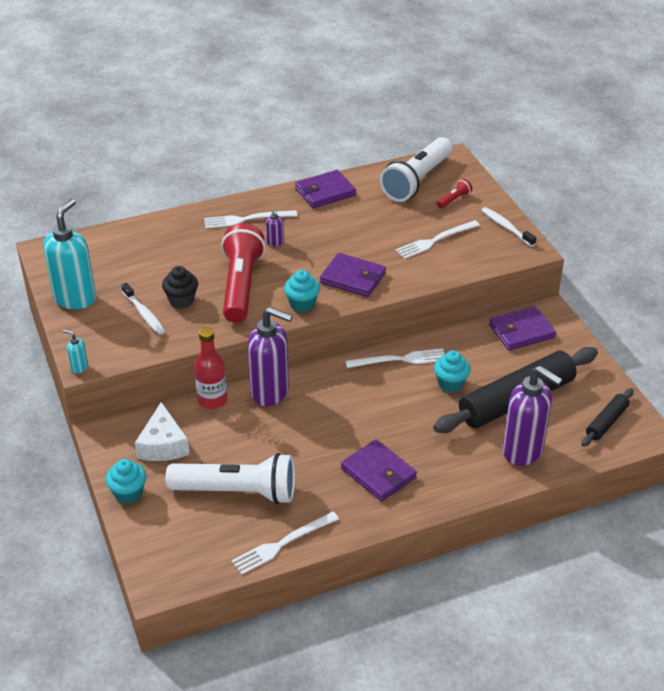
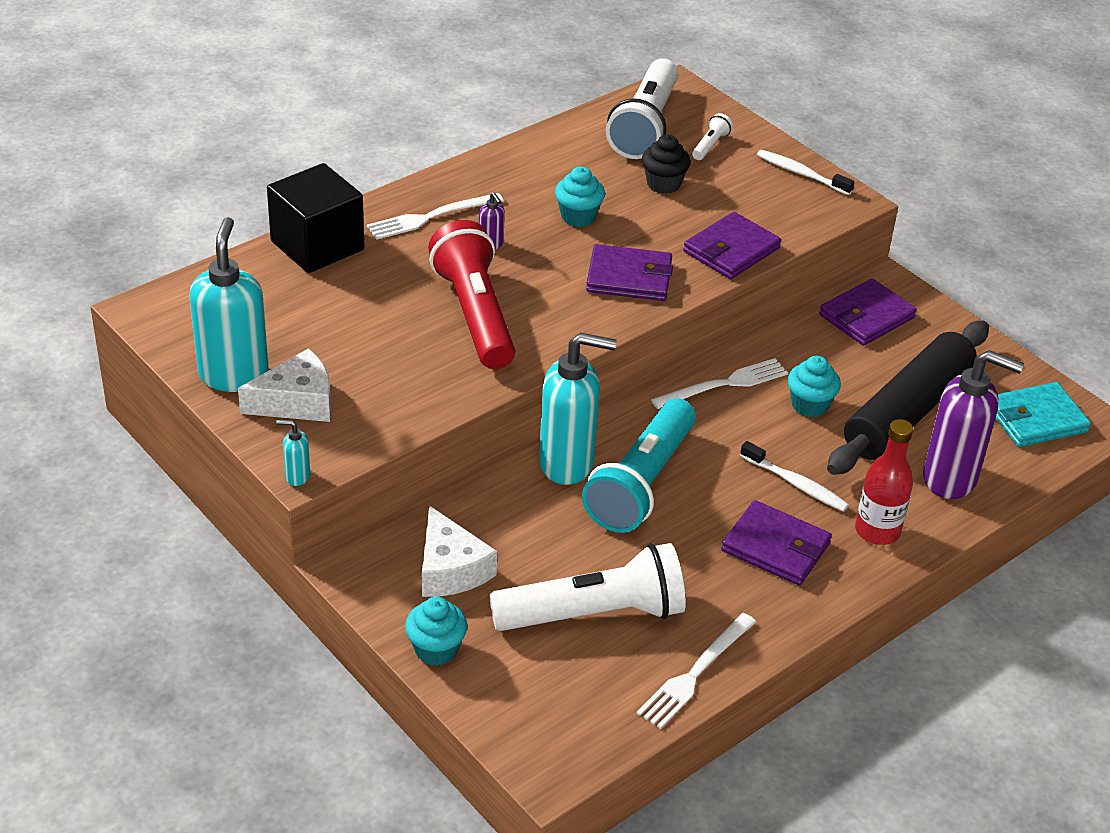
camera: 20 degrees left, 0 degrees up
white toothbrush [121,283,165,335] -> white toothbrush moved to [740,441,849,512]
black cupcake [162,266,198,308] -> black cupcake moved to [642,134,691,194]
red bottle [194,327,228,409] -> red bottle moved to [855,419,913,545]
purple soap dispenser [248,307,293,406] -> turquoise soap dispenser [539,333,617,485]
turquoise cupcake [284,270,320,312] -> turquoise cupcake moved to [555,166,605,227]
purple wallet [295,170,356,208] -> purple wallet moved to [683,212,781,279]
white fork [395,220,480,259] -> none
red flashlight [437,179,472,208] -> white flashlight [692,113,733,160]
black rolling pin [581,388,634,447] -> turquoise wallet [996,382,1091,447]
none -> white cheese [238,348,331,422]
none -> black cube [267,163,364,273]
none -> turquoise flashlight [582,398,696,533]

